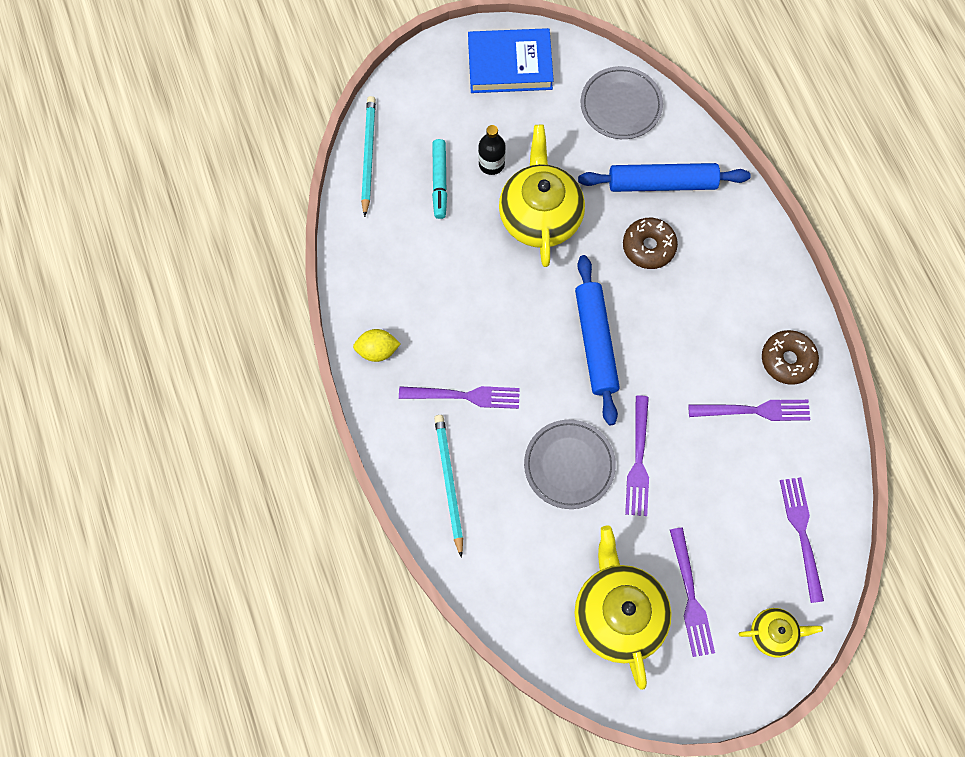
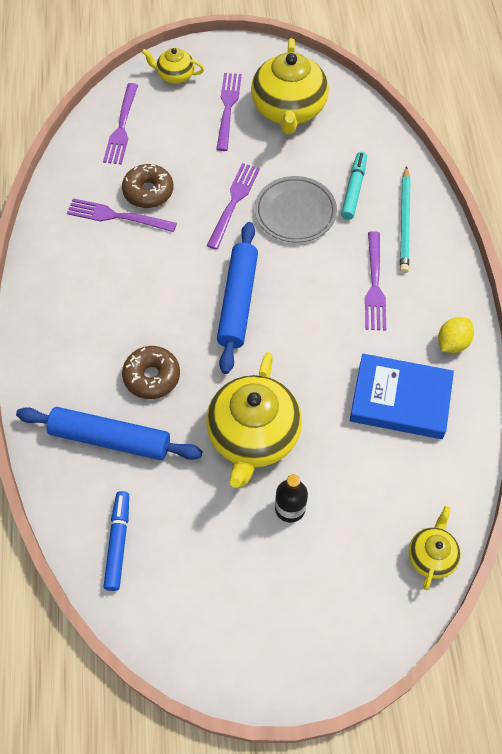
camera: 165 degrees left, 10 degrees down
yellow lemon [353,329,401,362] -> yellow lemon turned 60 degrees counterclockwise [438,317,474,353]
turquoise pencil [361,96,376,217] -> yellow teapot [408,506,461,590]
purple fork [399,386,520,409] -> purple fork turned 105 degrees counterclockwise [365,231,386,330]
turquoise marker [432,139,447,219] -> turquoise marker moved to [341,152,367,220]
blue book [468,28,554,93] -> blue book moved to [350,354,454,439]
grey plate [581,66,663,139] -> blue marker [103,491,129,591]
brown donut [762,330,819,385] -> brown donut moved to [122,164,173,208]

